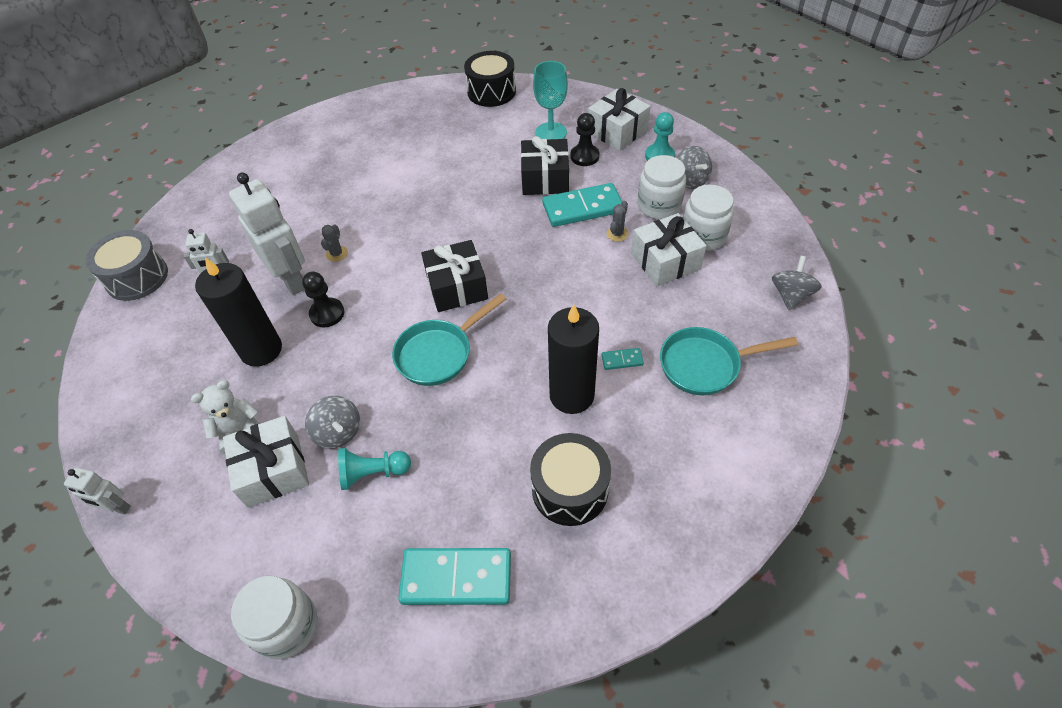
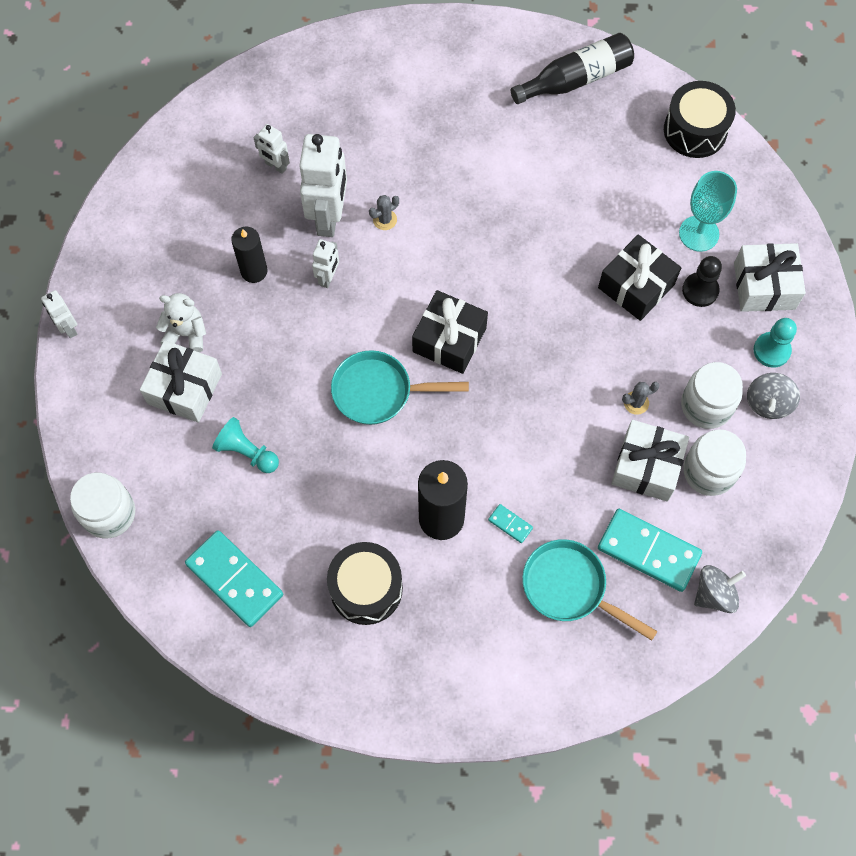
camera: 40 degrees right, 15 degrees up
grey drum [85,230,168,301] -> none
black candle [195,257,282,367] -> black candle [231,226,268,283], size x0.63
black pawn [302,272,344,327] -> white robot [312,239,339,288]
grey spinning top [305,396,360,449] -> none
turquoise domino [542,183,622,227] -> turquoise domino moved to [598,509,702,592]
none -> black bottle [511,33,634,104]

